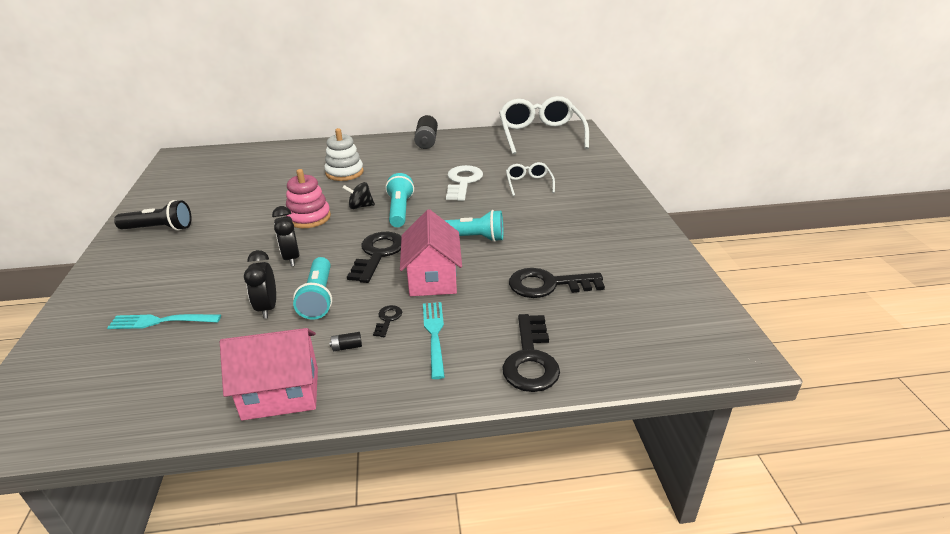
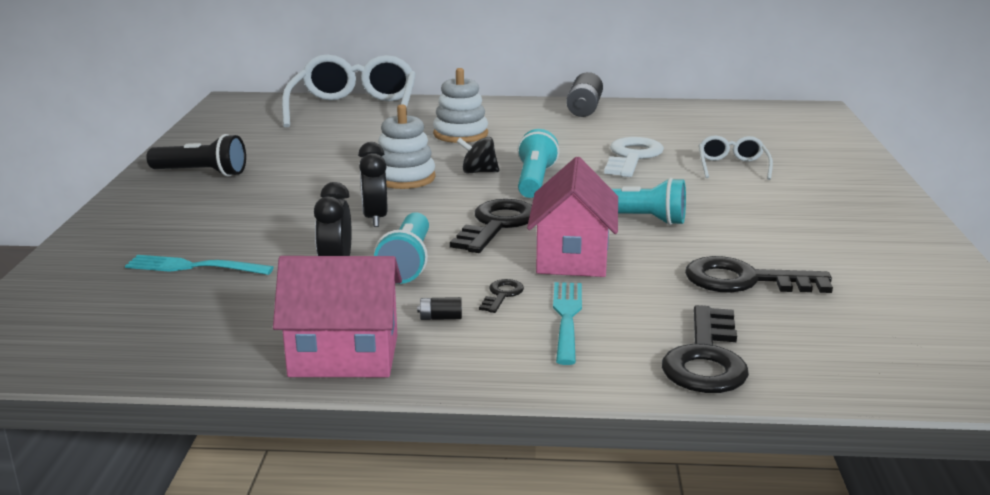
camera: 10 degrees right, 10 degrees down
pink stacking toy [286,169,331,228] -> white stacking toy [378,104,436,189]
white glasses [499,96,589,154] -> white glasses moved to [282,54,416,128]

